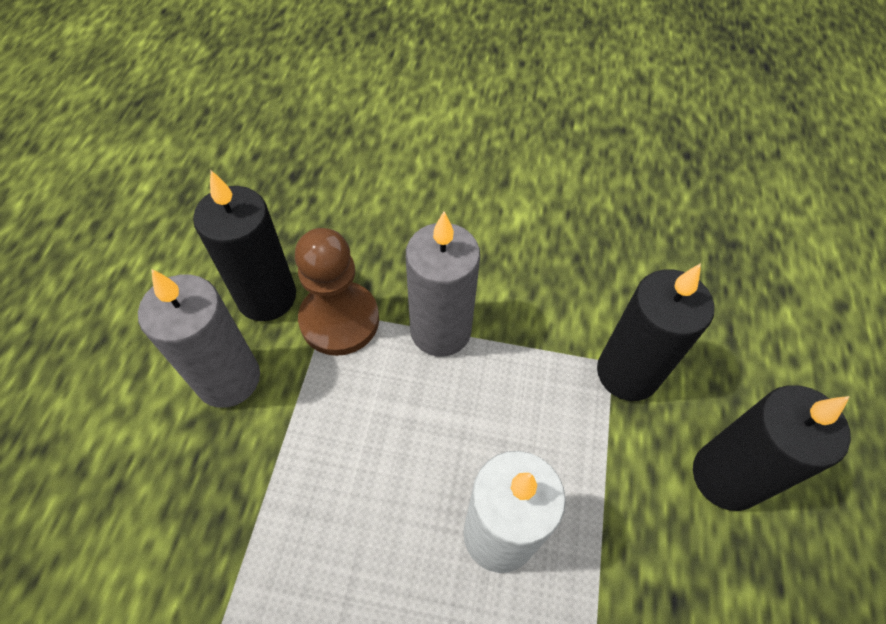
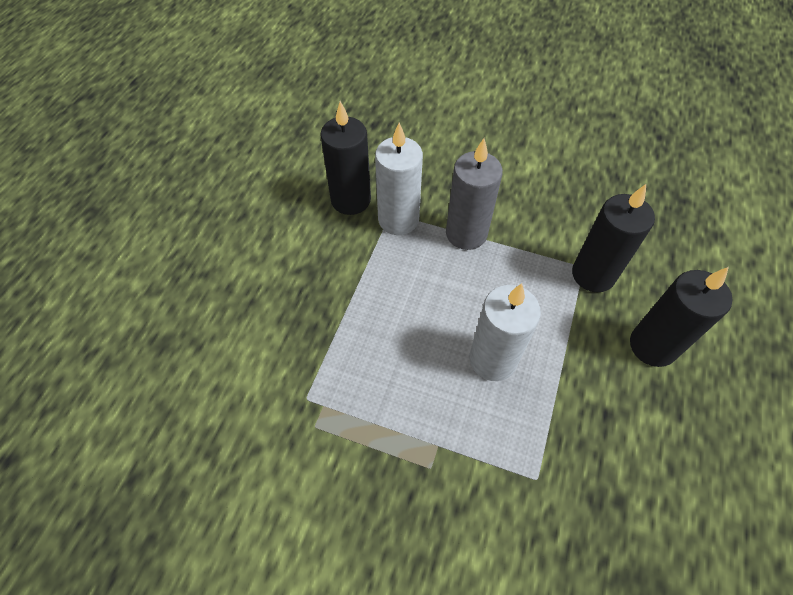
camera: 10 degrees right, 0 degrees up
grey candle [138,269,260,408] -> none
brown pawn [295,228,379,356] -> white candle [375,123,423,235]

